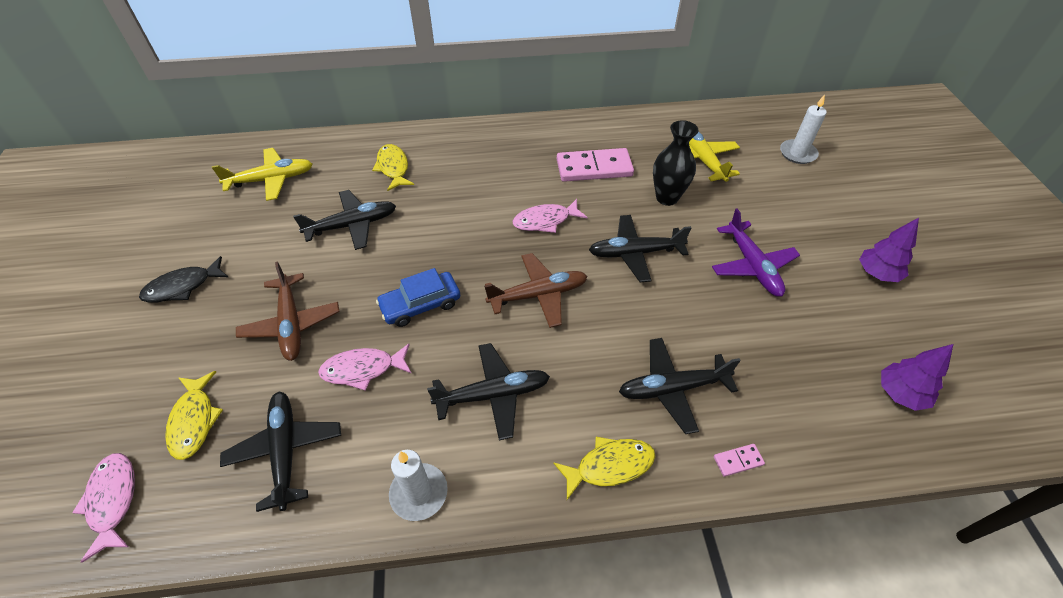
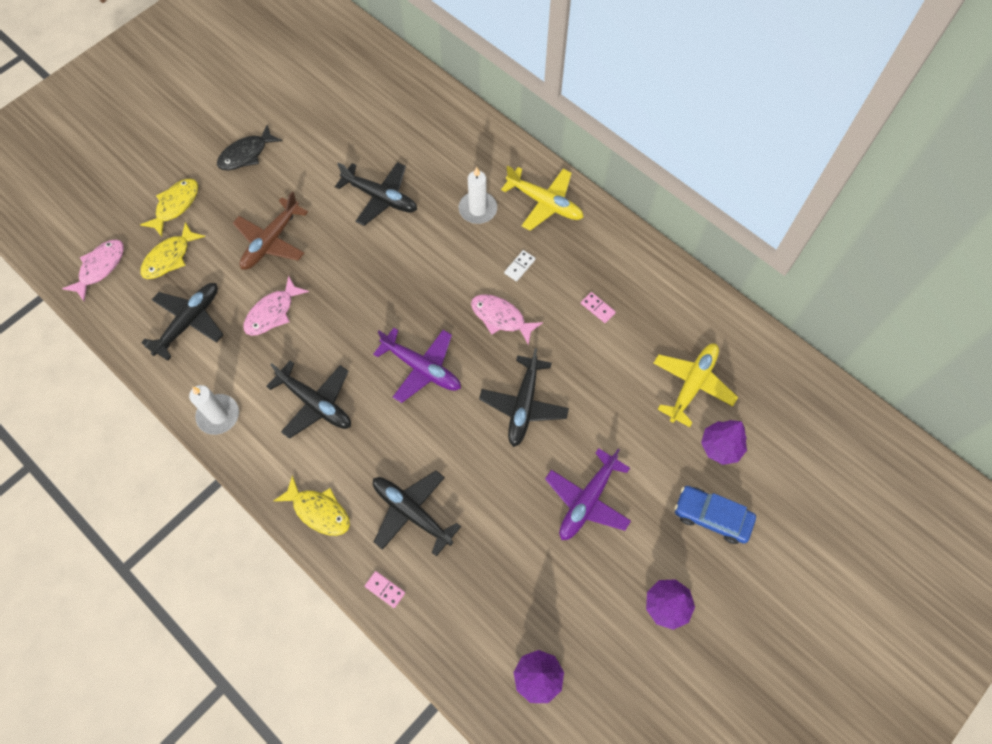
camera: 50 degrees right, 15 degrees up
black fish [139,256,228,303] -> black fish turned 60 degrees counterclockwise [217,125,282,170]
yellow plane [212,148,313,201] -> yellow plane moved to [501,166,584,231]
pink fish [318,344,412,391] -> pink fish turned 90 degrees counterclockwise [244,275,309,336]
yellow fish [372,144,414,191] -> yellow fish moved to [140,179,198,237]
blue car [376,268,460,327] -> blue car moved to [675,486,756,544]
brown plane [484,253,588,328] -> purple plane [373,328,461,403]
pink domino [557,148,634,182] -> pink domino [581,292,616,323], size x0.42
black plane [589,215,691,282] -> black plane turned 120 degrees counterclockwise [479,348,569,447]
black vase [653,120,699,206] -> none
white candle [780,95,827,164] -> white candle moved to [459,167,497,224]
none -> white domino [504,250,536,281]
none -> purple tree [701,420,747,465]

